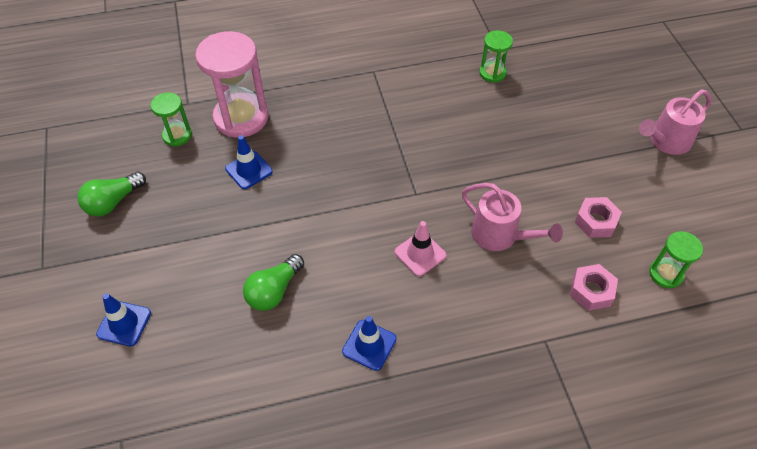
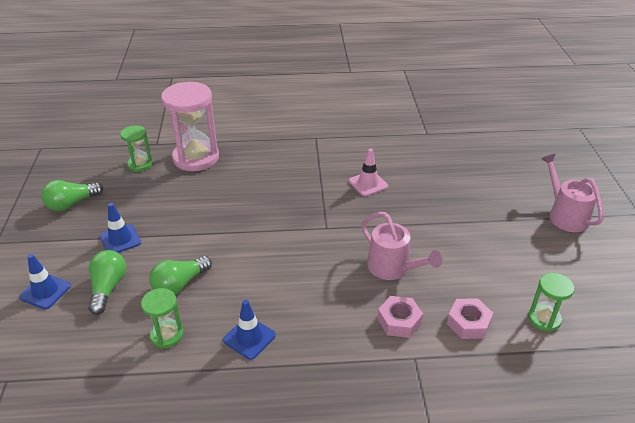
camera: 10 degrees right, 15 degrees down
blue traffic cone [225,135,273,189] -> blue traffic cone moved to [100,203,141,253]
pink traffic cone [395,221,446,276] -> pink traffic cone moved to [349,148,388,196]
green hourglass [479,30,513,83] -> green hourglass moved to [141,288,184,348]
pink nut [575,197,622,238] -> pink nut moved to [377,296,423,338]
pink watering can [639,90,711,155] -> pink watering can turned 90 degrees clockwise [541,154,603,232]
none -> green light bulb [88,250,126,315]

